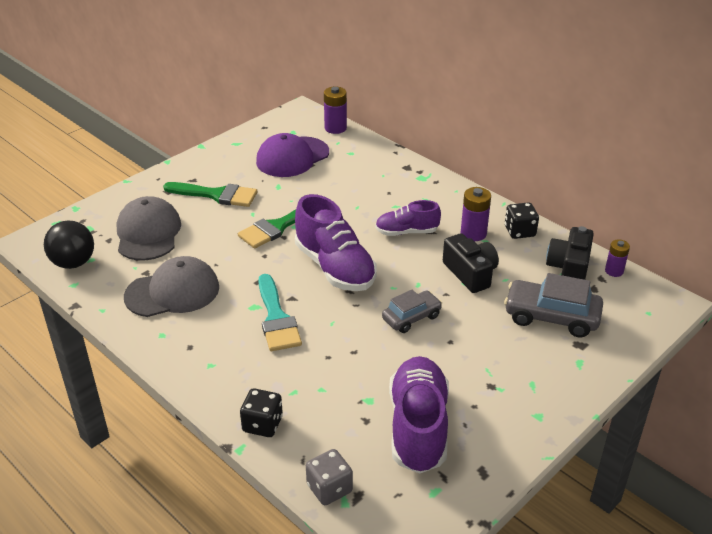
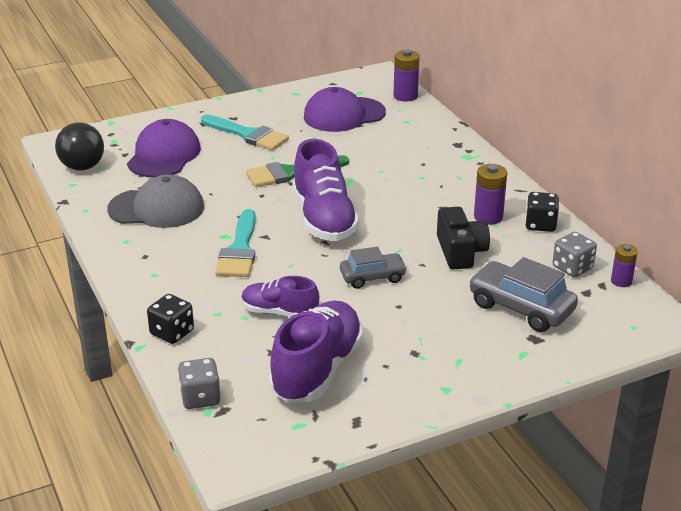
camera: 20 degrees right, 5 degrees down
grey cap [117,196,181,260] -> purple cap [127,119,201,178]
green brush [163,182,257,207] -> turquoise brush [201,115,289,150]
purple shoe [375,200,441,236] -> purple shoe moved to [241,276,319,317]
black camera [546,226,594,280] -> grey dice [552,232,597,277]

